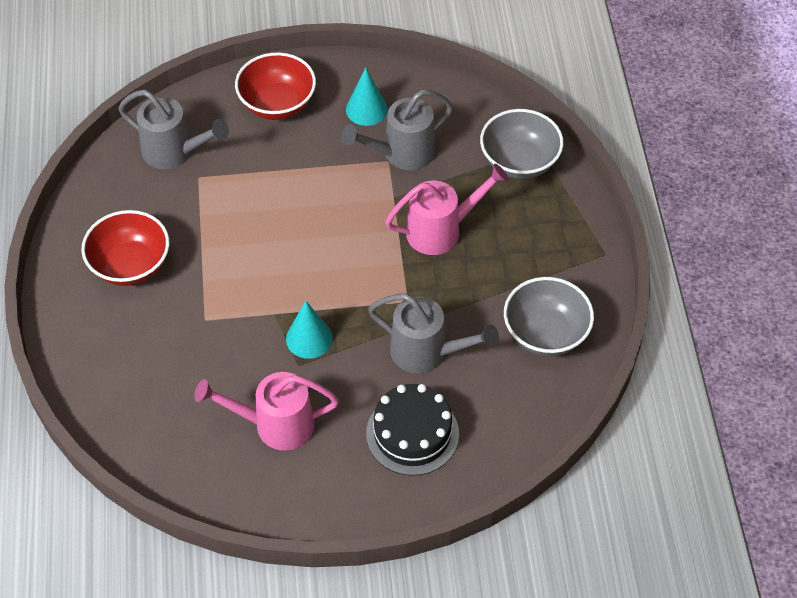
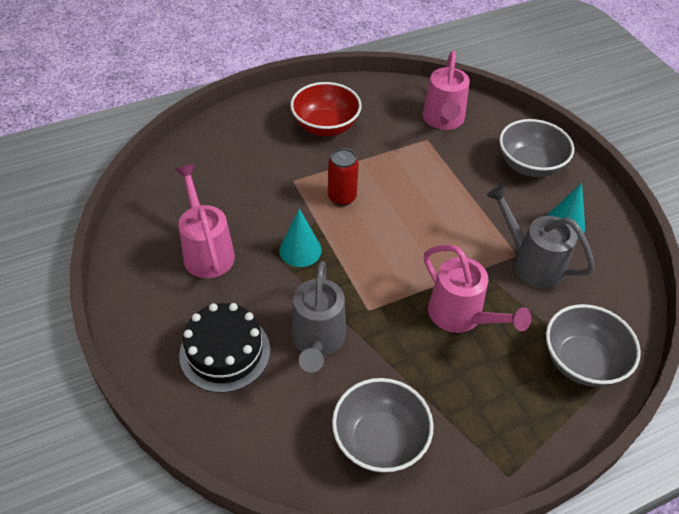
camera: 70 degrees right, 5 degrees down
grey watering can [118,90,229,169] -> pink watering can [423,51,470,130]
red bowl [235,52,316,120] -> grey bowl [499,119,574,177]
none -> red can [328,148,359,206]

